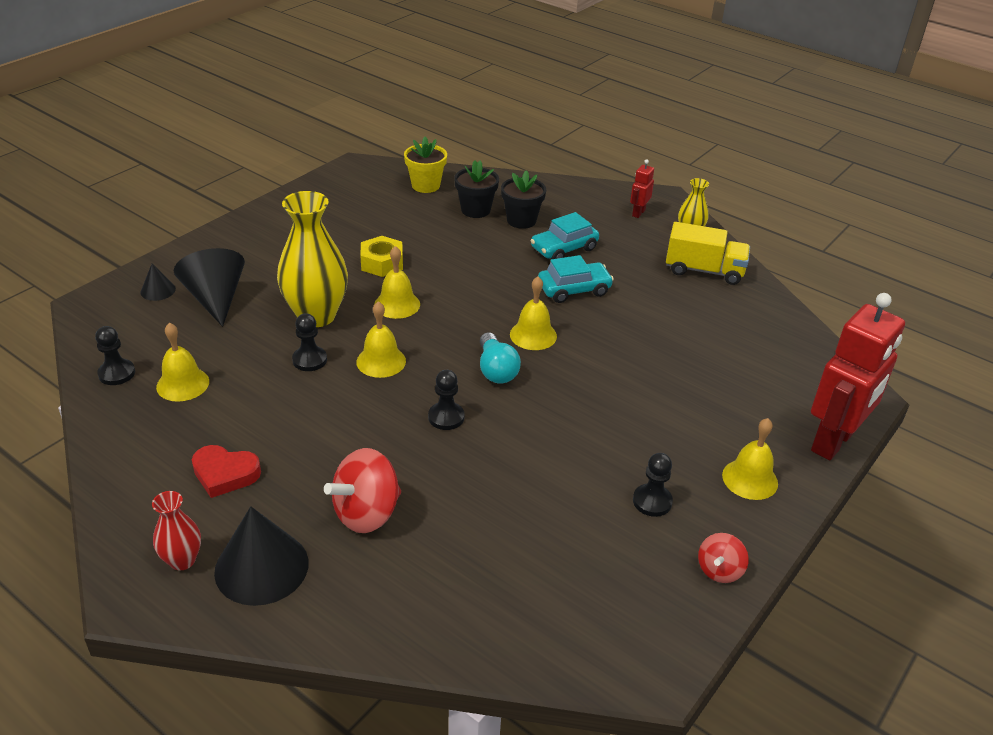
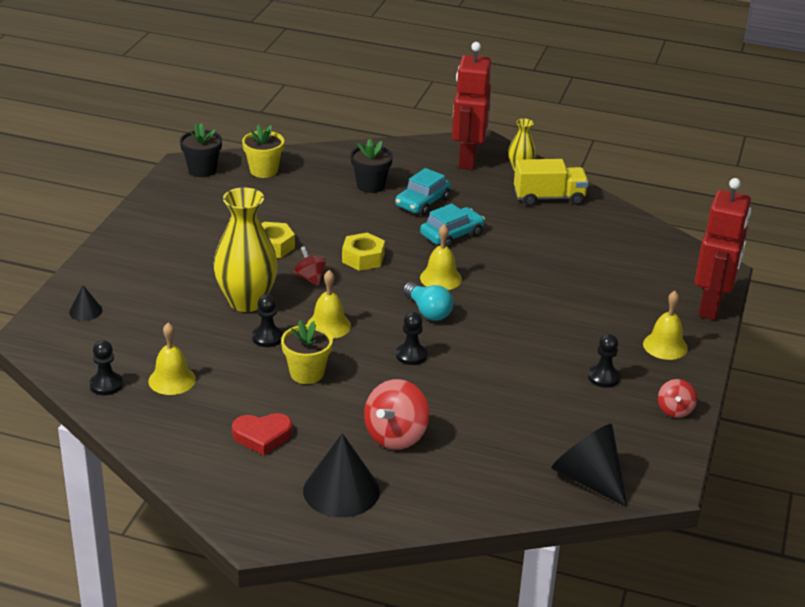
camera: 20 degrees left, 5 degrees down
red vase [152,491,201,570] -> none
black cone [174,248,245,327] -> black cone moved to [551,424,627,507]
yellow bell [374,246,420,319] -> red spinning top [294,247,326,286]
black flower pot [454,160,499,218] -> black flower pot moved to [180,123,222,177]
red robot [630,159,654,218] -> red robot [452,42,491,170], size x2.30
none -> yellow flower pot [281,320,333,384]
none -> yellow nut [342,232,385,271]

